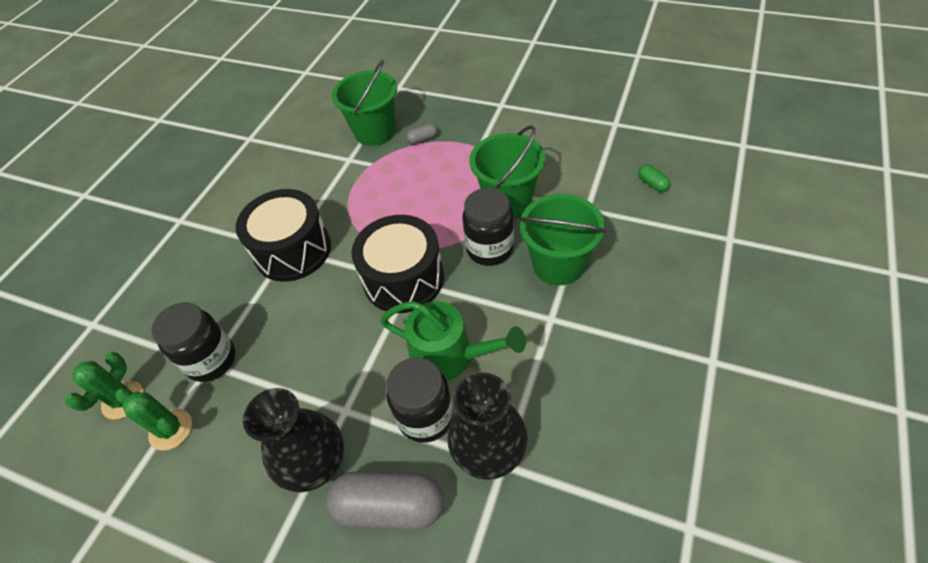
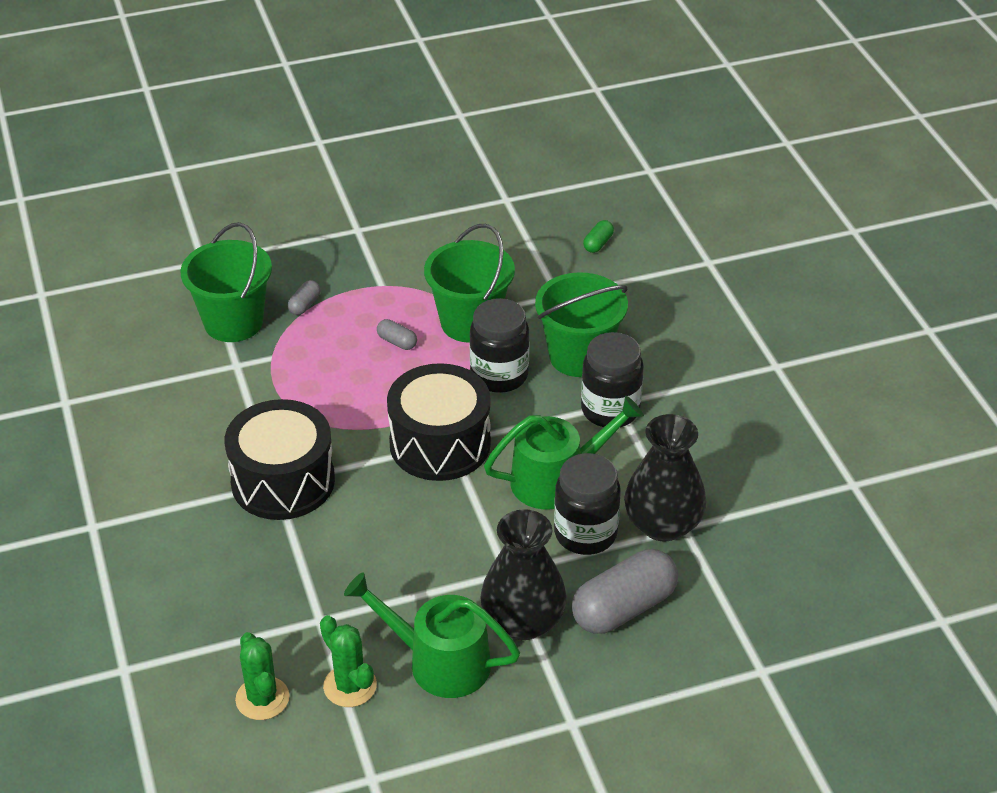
camera: 45 degrees left, 10 degrees down
green cactus [115,388,192,451] -> green cactus turned 60 degrees clockwise [320,615,377,707]
black jar [152,302,235,382] -> black jar moved to [581,332,644,427]
green capsule [638,165,670,192] -> green capsule turned 75 degrees counterclockwise [583,220,614,253]
none -> green watering can [344,572,520,698]
none -> grey capsule [377,319,417,350]

